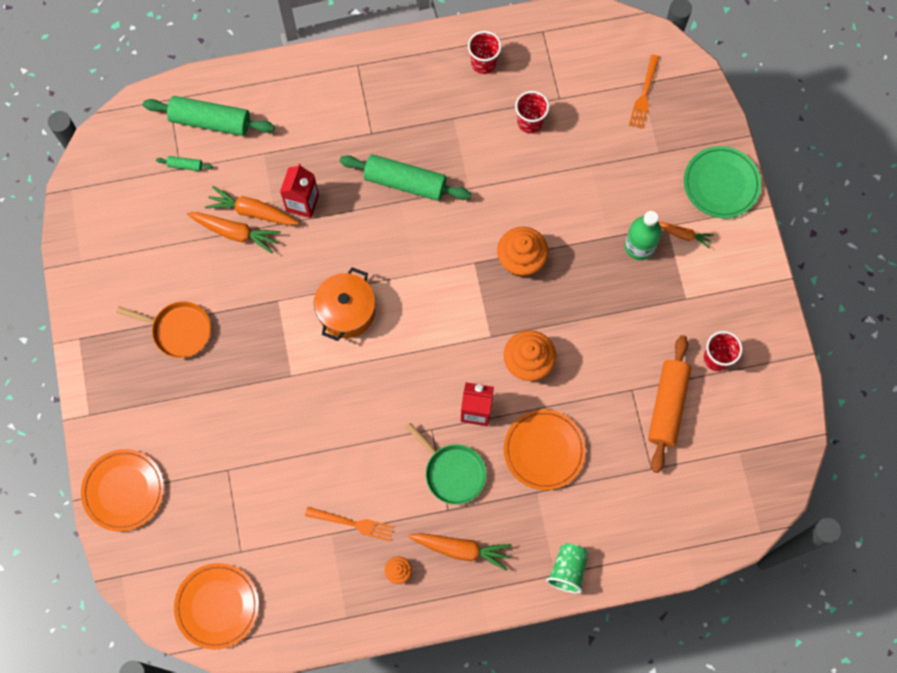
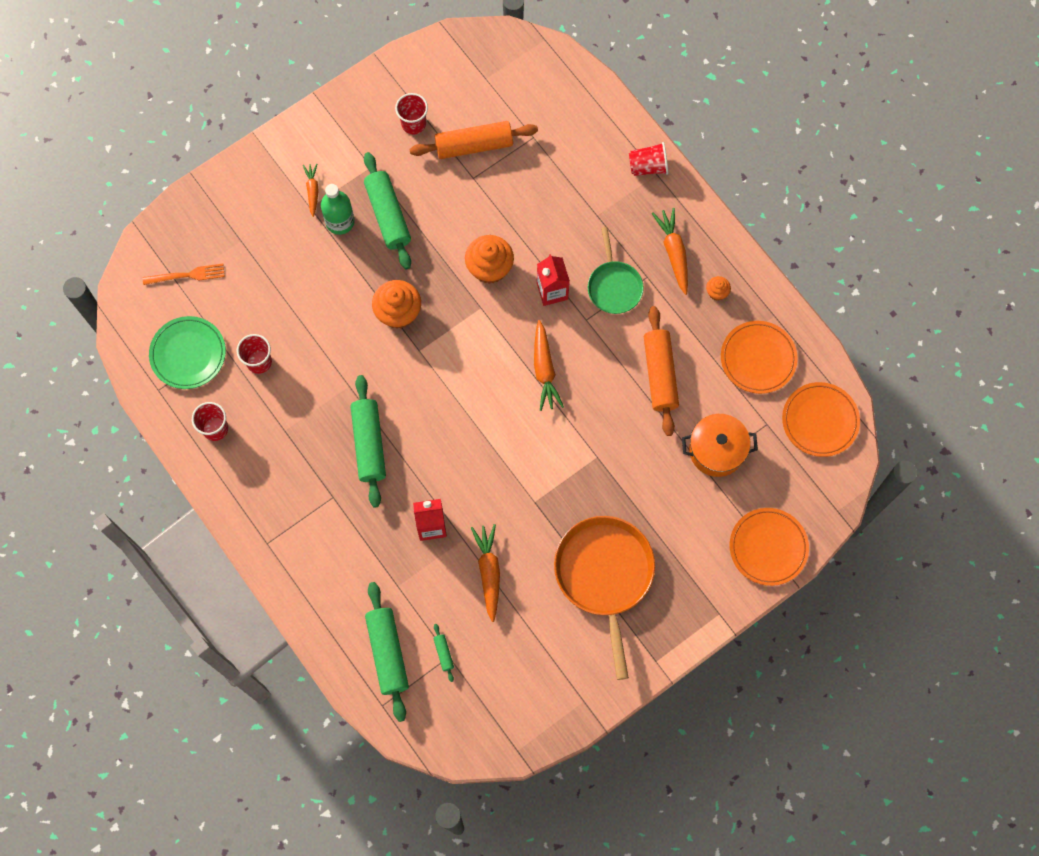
camera: 115 degrees left, 0 degrees up
orange pan [117,301,211,358] -> orange pan [554,516,655,680], size x1.71
orange carrot [205,186,299,225] -> orange carrot moved to [534,320,564,411]
orange fork [305,507,394,541] -> none
orange pot [314,267,376,341] -> orange pot moved to [682,414,758,477]
green pan [405,423,486,505] -> green pan turned 150 degrees clockwise [588,227,644,314]
orange plate [504,409,586,490] -> orange plate moved to [721,321,798,394]
green cup [546,543,588,593] -> red cup [629,142,668,176]
green plate [684,146,761,218] -> green plate moved to [149,316,226,389]
none -> green rolling pin [364,152,411,269]
none -> orange rolling pin [644,306,679,436]

